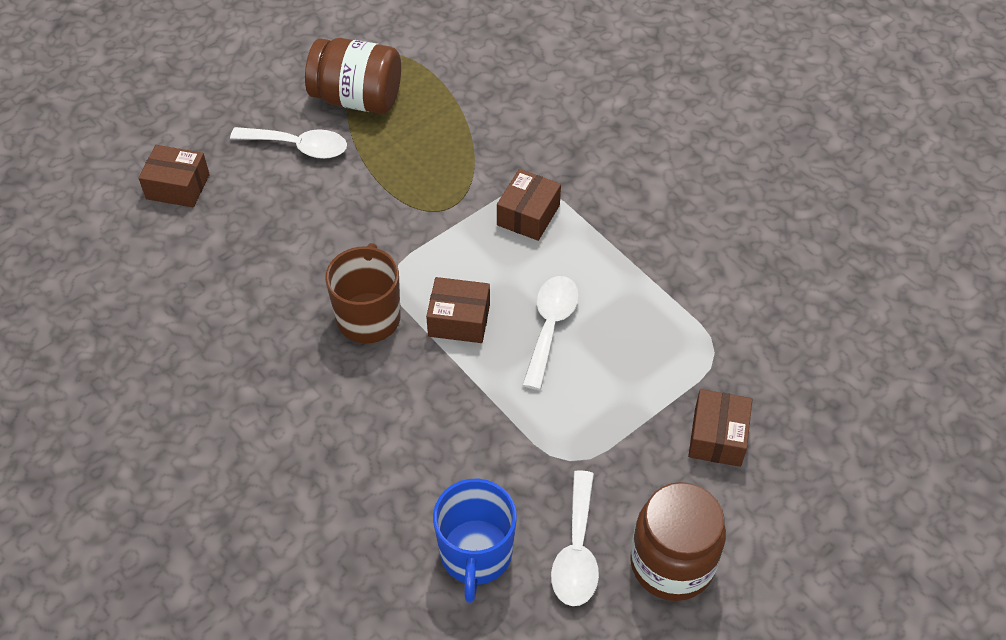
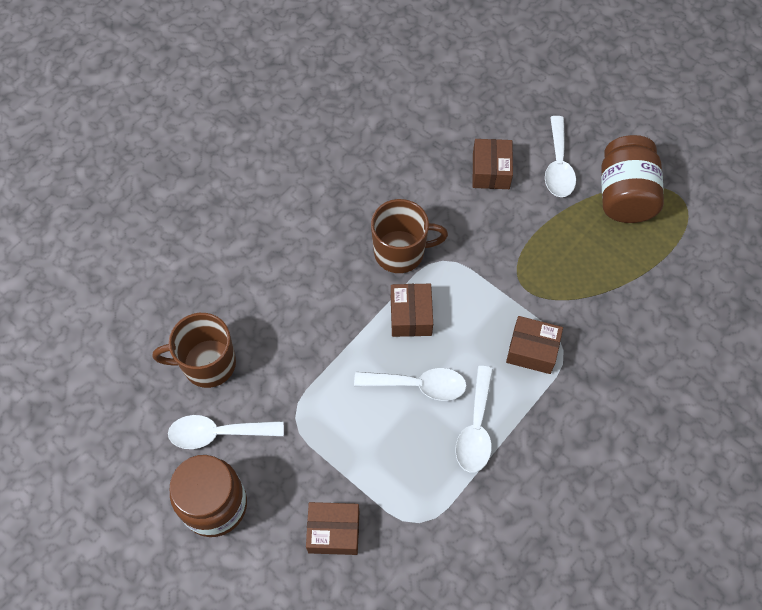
camera: 80 degrees right, 10 degrees up
brown box [138,145,210,208] -> brown box moved to [473,139,513,189]
blue mug [433,479,517,603] -> brown mug [153,313,236,388]
none -> white spoon [455,366,493,473]

